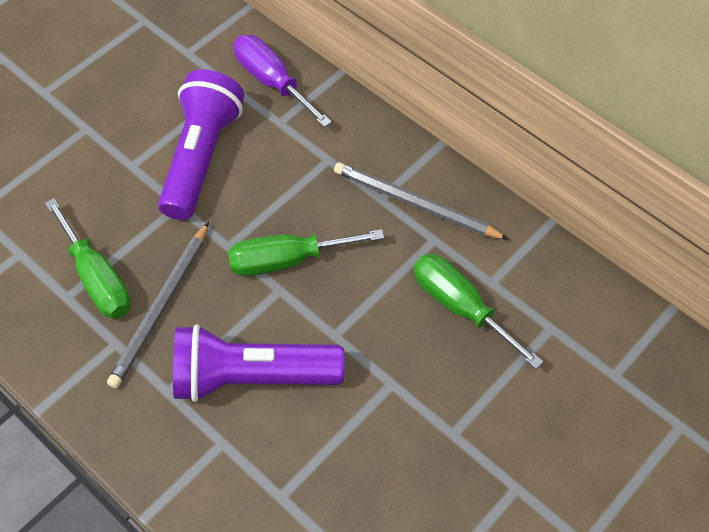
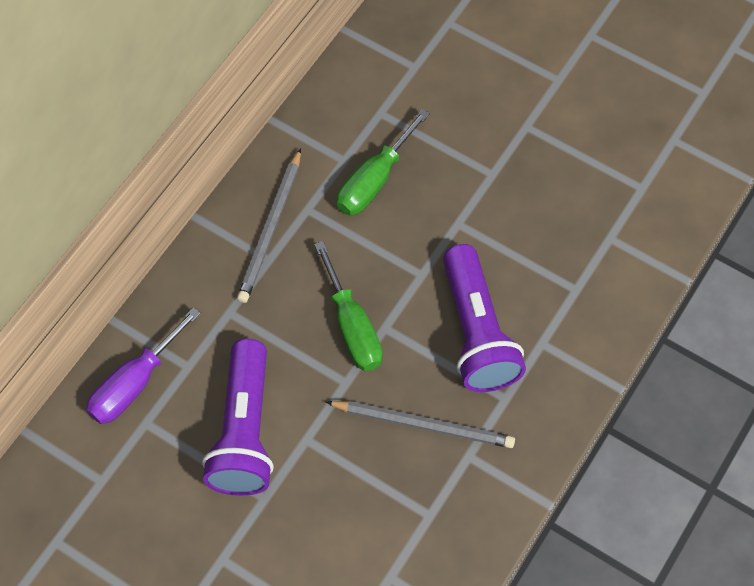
camera: 100 degrees left, 5 degrees up
green screwdriver [45,198,131,319] -> none
purple flashlight [158,69,244,220] -> purple flashlight turned 90 degrees counterclockwise [202,339,274,496]

